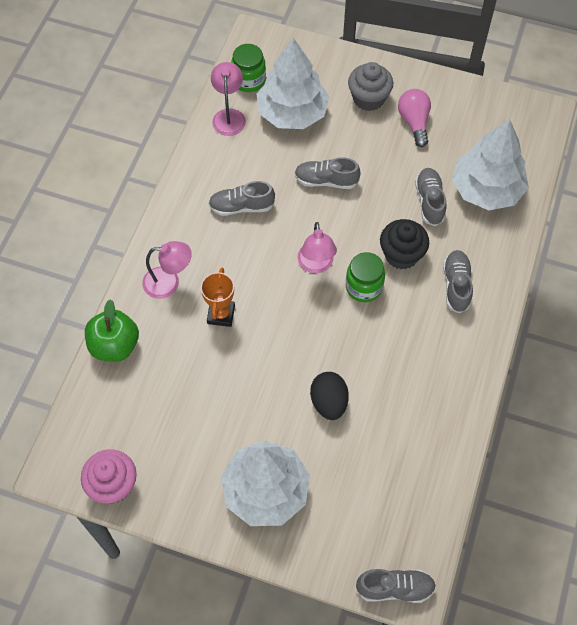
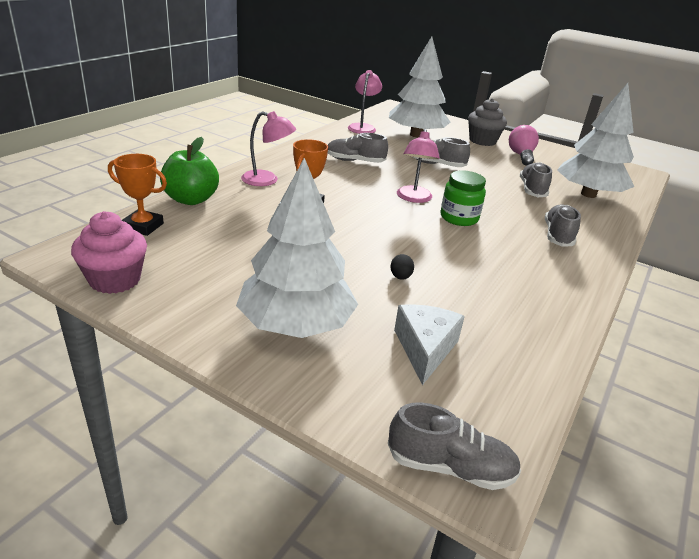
camera: 10 degrees right, 30 degrees down
green jar [231,44,266,92] -> none
black egg [310,372,349,420] -> black egg [391,254,414,280], size x0.52
black cupcake [380,219,429,269] -> none
none -> orange trophy [108,154,167,236]
none -> white cheese [394,304,465,385]

